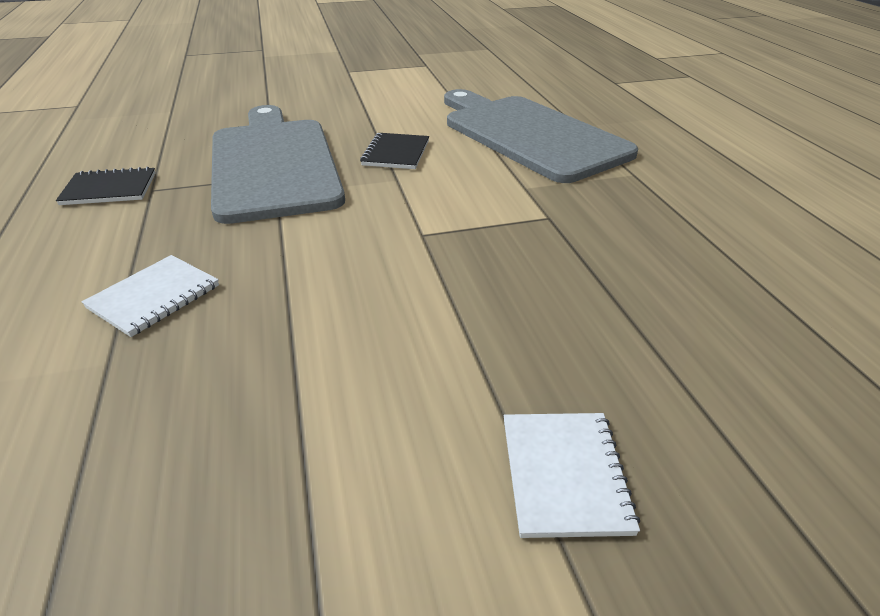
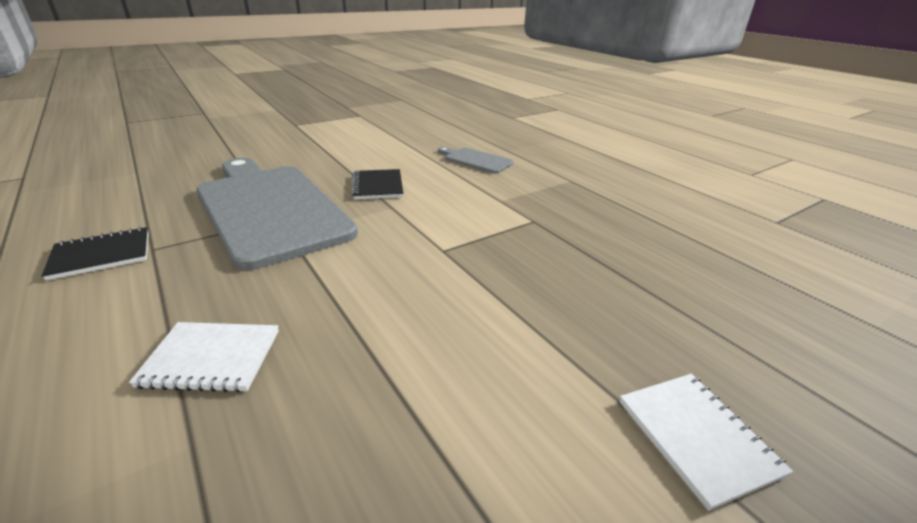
camera: 20 degrees left, 5 degrees down
white notebook [82,255,219,337] -> white notebook turned 75 degrees clockwise [129,322,279,393]
grey cutting board [444,89,638,183] -> grey cutting board [438,147,514,174], size x0.43

